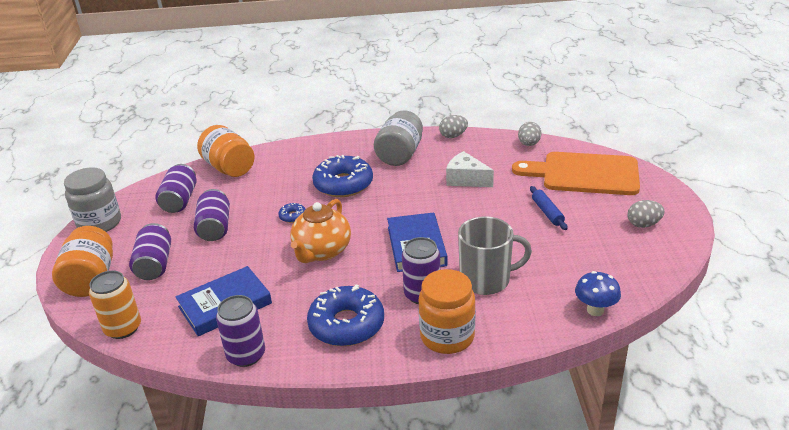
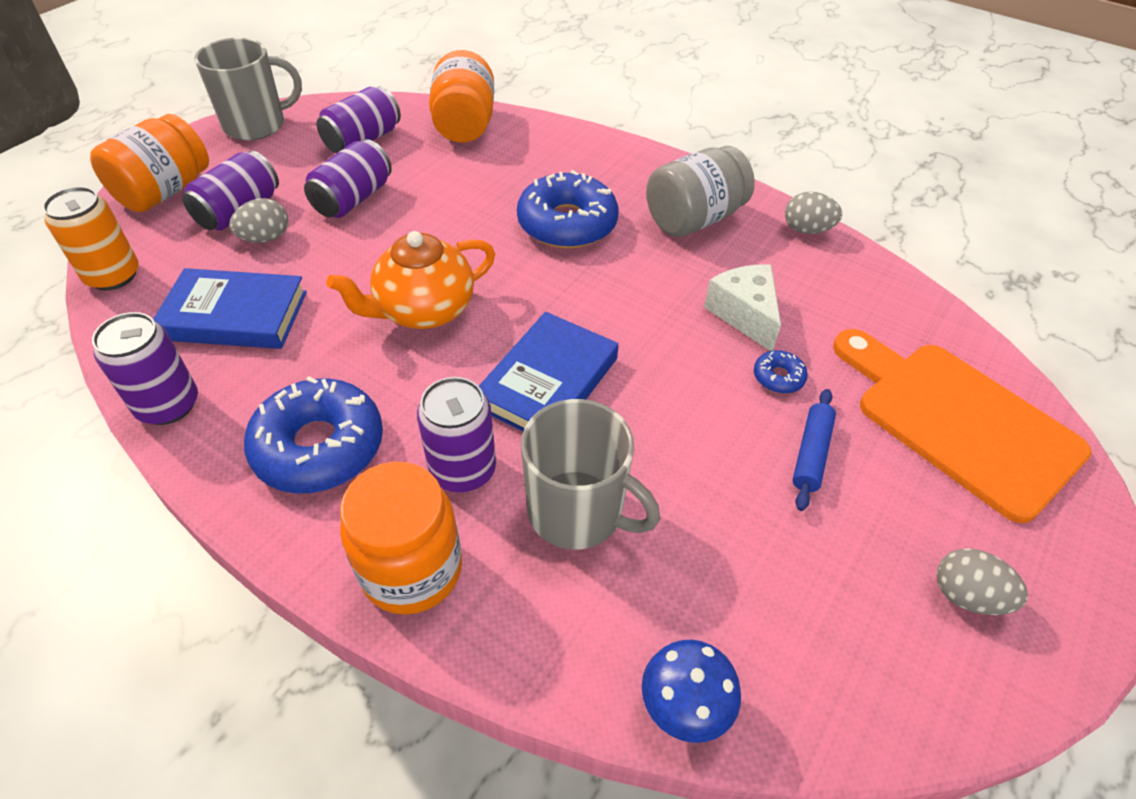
camera: 35 degrees right, 15 degrees up
grey jar [64,167,121,232] -> grey mug [195,38,302,141]
blue donut [278,203,305,223] -> blue donut moved to [754,350,808,393]
grey egg [518,122,542,146] -> grey egg moved to [229,198,288,243]

